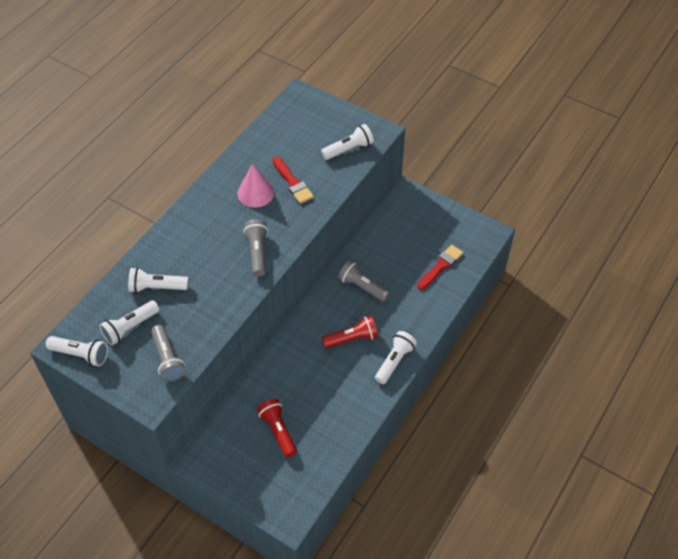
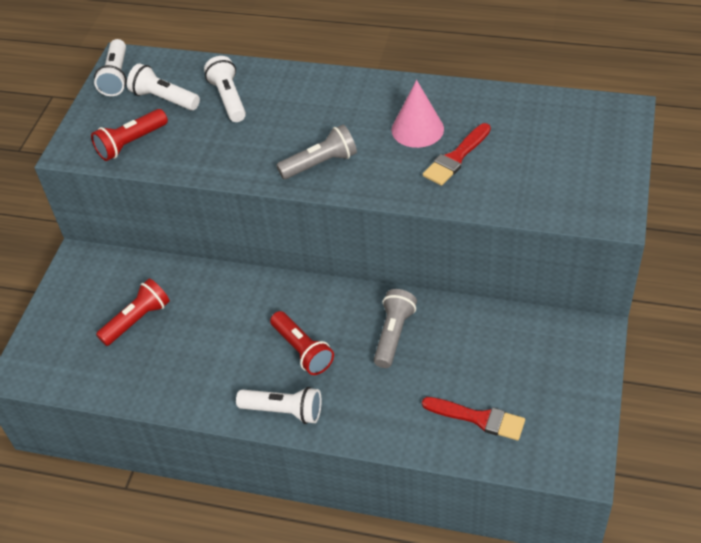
camera: 75 degrees right, 5 degrees down
grey flashlight [151,325,186,382] -> red flashlight [91,109,168,161]
white flashlight [321,124,374,160] -> none

